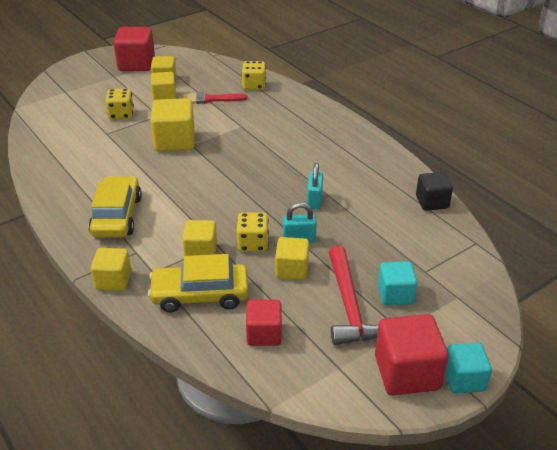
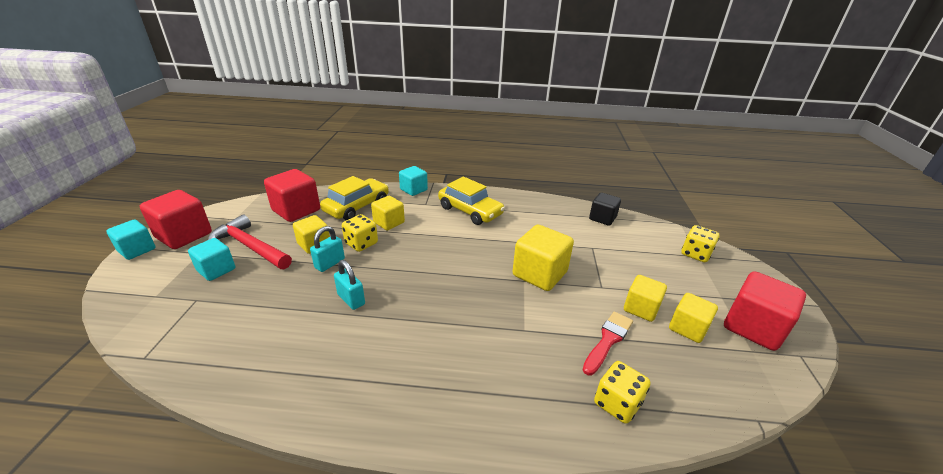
camera: 130 degrees right, 5 degrees down
yellow cube [91,248,131,291] -> turquoise cube [399,166,428,196]
yellow dice [105,88,134,120] -> yellow dice moved to [681,225,719,262]
red cube [246,300,282,346] -> red cube [264,169,320,222], size x1.57
black cube [416,172,453,211] -> black cube moved to [589,192,621,226]

